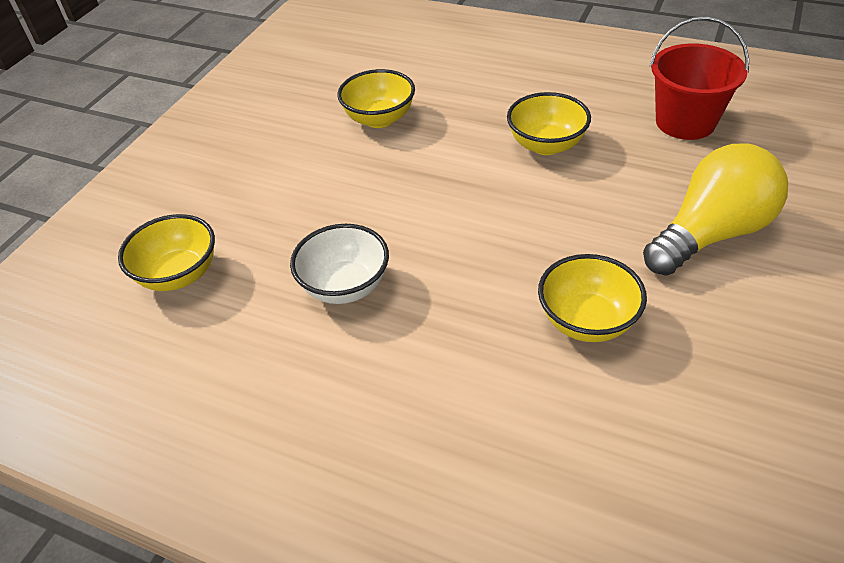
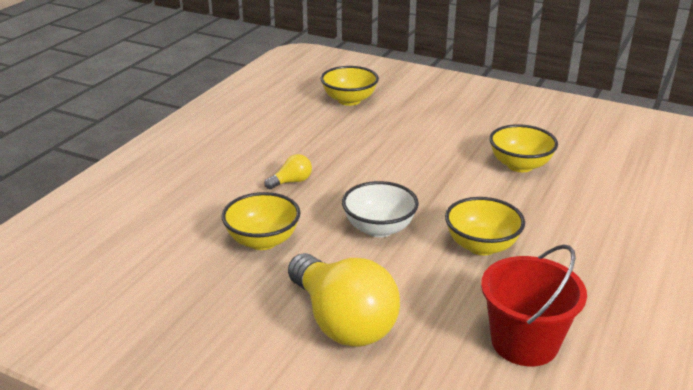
camera: 90 degrees right, 15 degrees down
white bowl [290,224,389,304] -> white bowl moved to [342,181,419,237]
none -> yellow light bulb [264,154,312,189]

